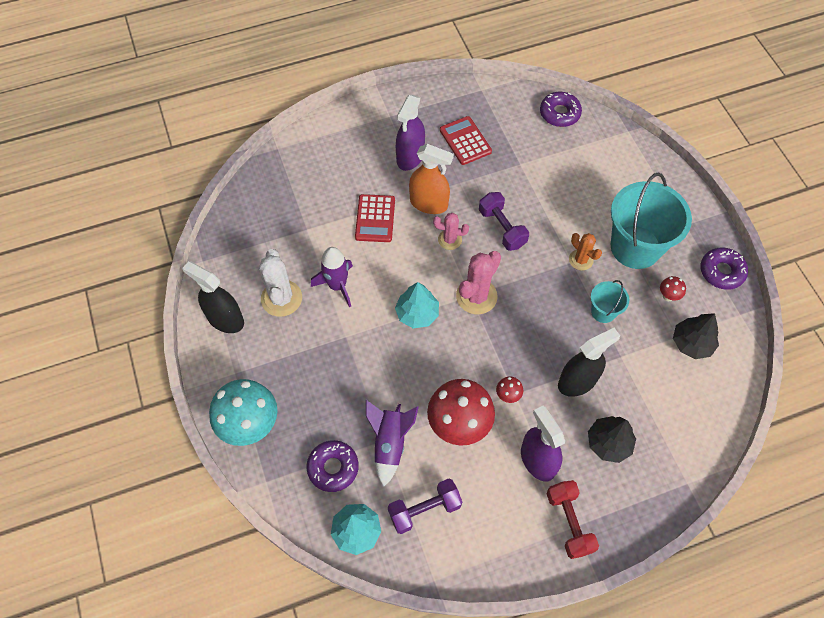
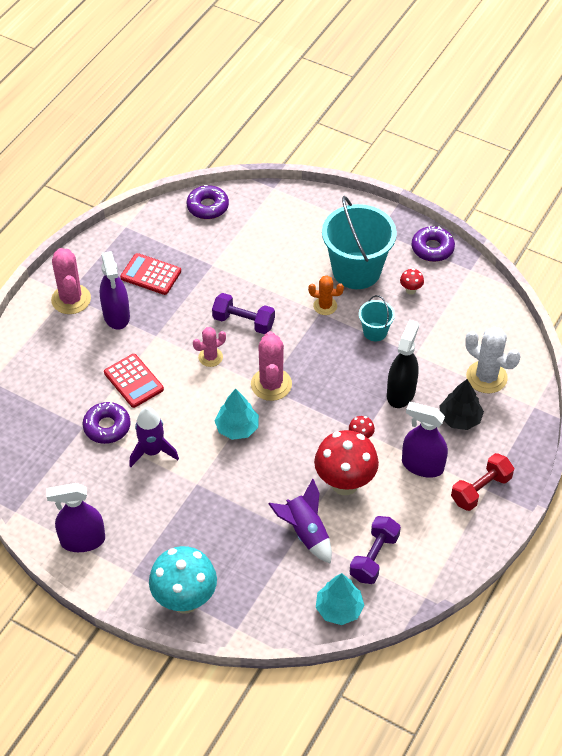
camera: 40 degrees left, 10 degrees down
black spray bottle [182,261,244,333] -> purple spray bottle [46,483,105,552]
white cactus [259,249,302,317] -> white cactus moved to [465,327,520,393]
purple donut [307,440,359,492] -> purple donut moved to [83,402,130,444]
orange spray bottle [409,144,454,214] -> none
red dumbbell [547,480,599,559] -> red dumbbell turned 75 degrees counterclockwise [451,453,514,511]
black tree [673,313,719,359] -> none
none -> pink cactus [51,248,91,314]

